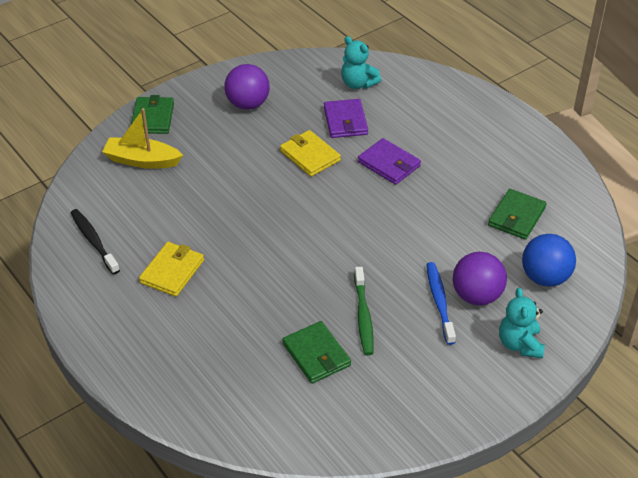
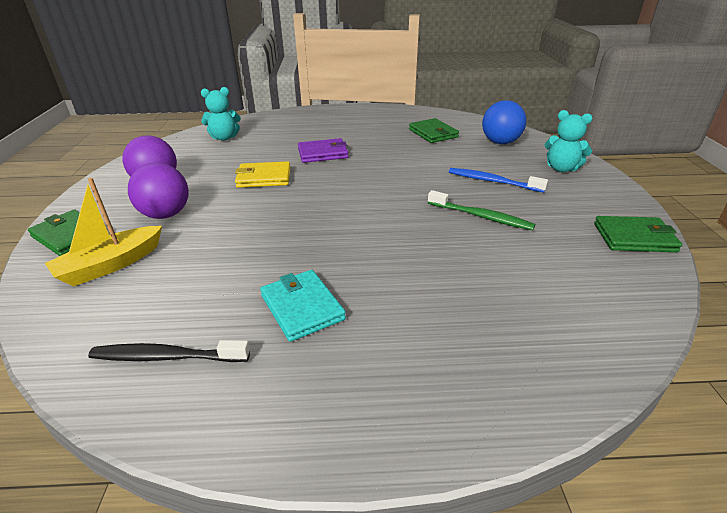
camera: 55 degrees left, 10 degrees down
yellow wallet [139,242,204,297] -> turquoise wallet [260,270,346,342]
green wallet [283,321,351,384] -> green wallet moved to [594,216,682,252]
purple wallet [324,99,368,138] -> none
purple ball [453,252,507,305] -> purple ball moved to [128,163,189,219]

